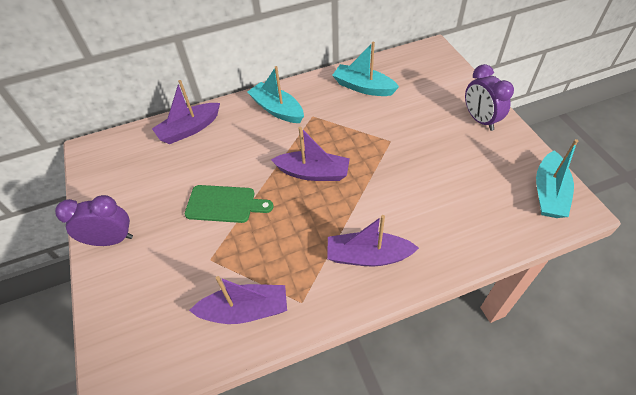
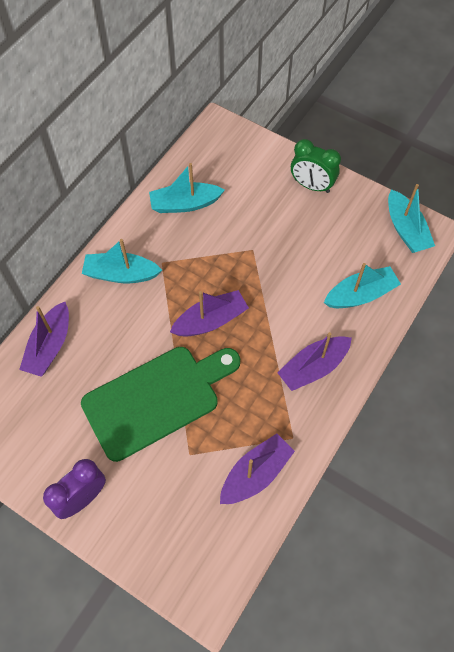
camera: 40 degrees left, 10 degrees up
green cutting board [185,185,273,223] -> green cutting board [81,347,240,462], size x1.78
purple clock [465,64,514,131] -> green clock [291,139,341,193]
none -> turquoise boat [324,263,401,308]

